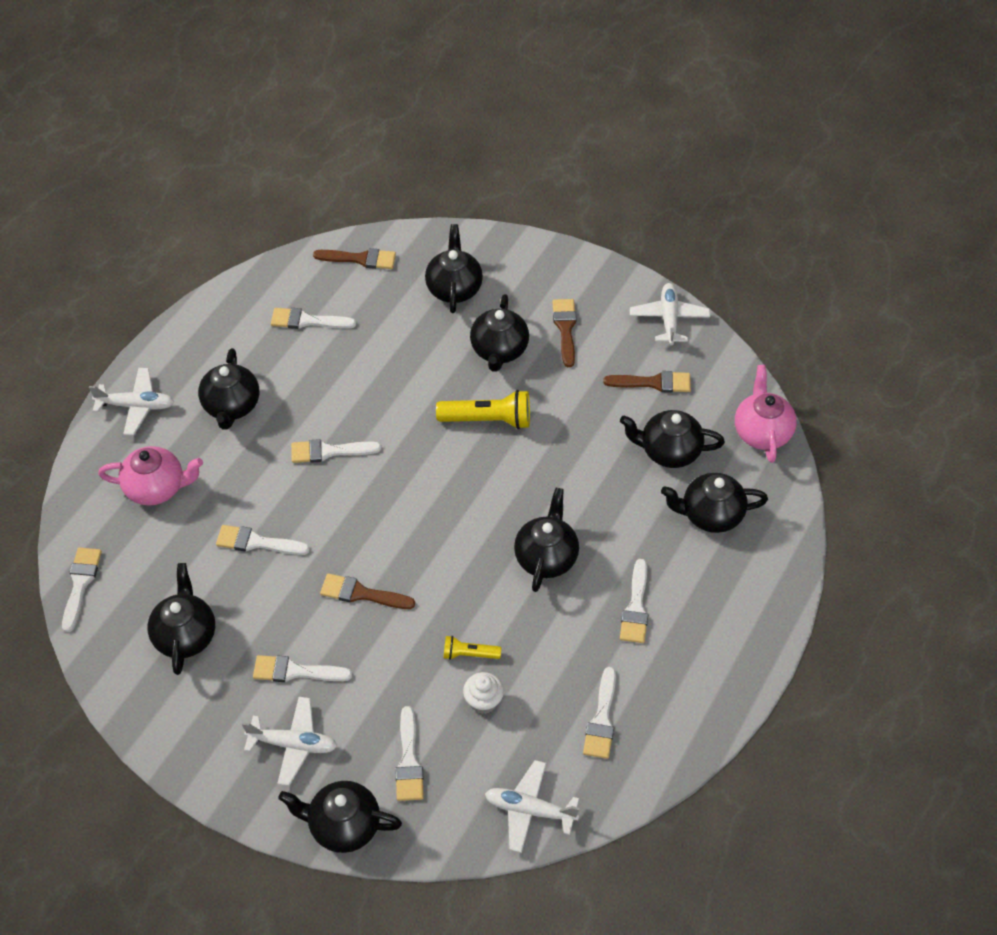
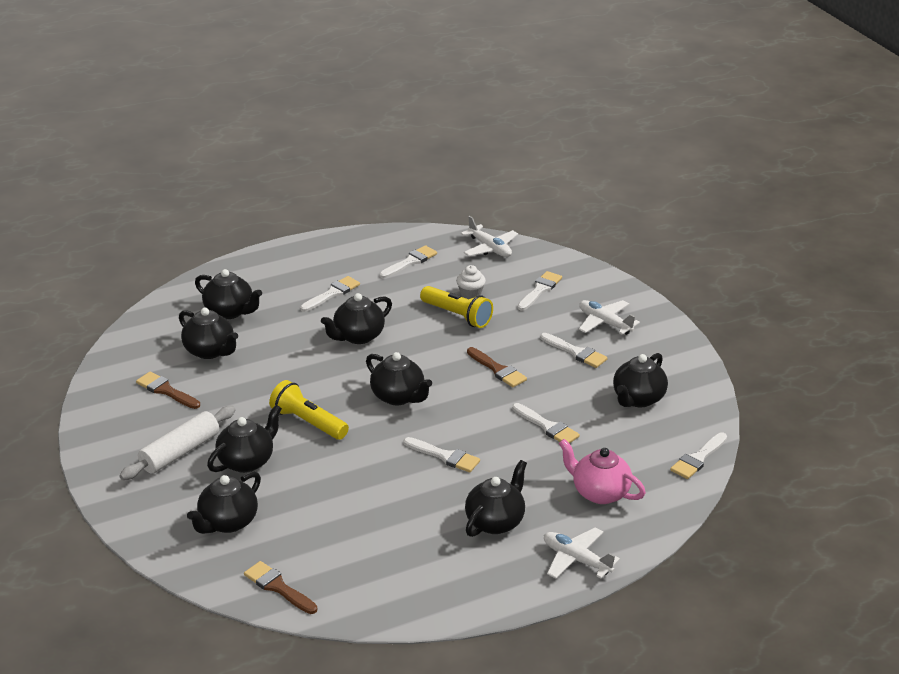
camera: 145 degrees left, 20 degrees down
white brush [271,308,356,329] -> none
black teapot [278,781,402,853] -> black teapot moved to [366,352,432,405]
yellow flashlight [444,636,501,660] -> yellow flashlight [420,286,493,328], size x1.79
brown brush [552,299,577,367] -> white rolling pin [119,406,235,480]
white plane [630,283,710,345] -> none
pink teapot [735,365,797,463] -> none

